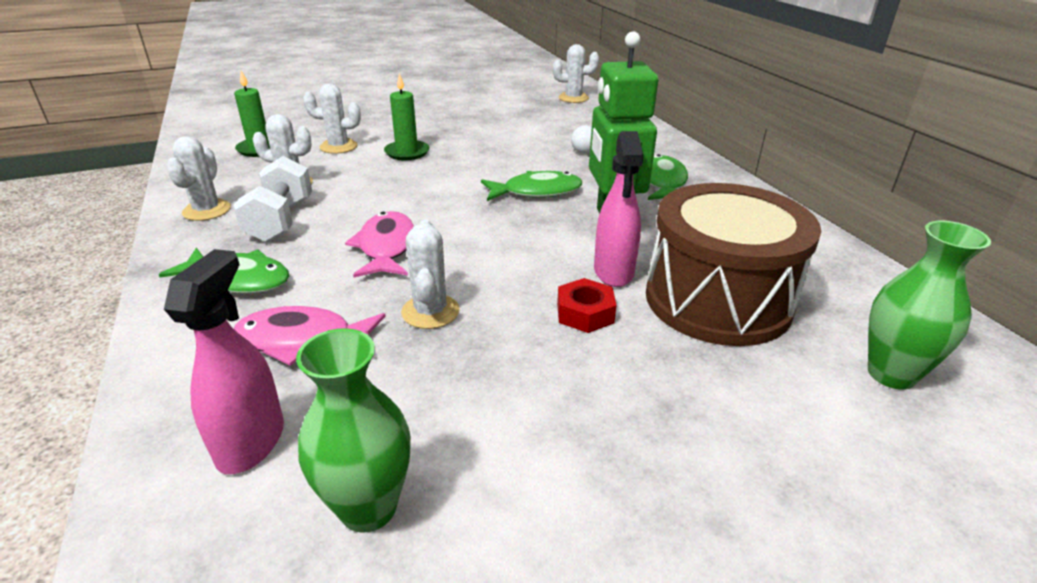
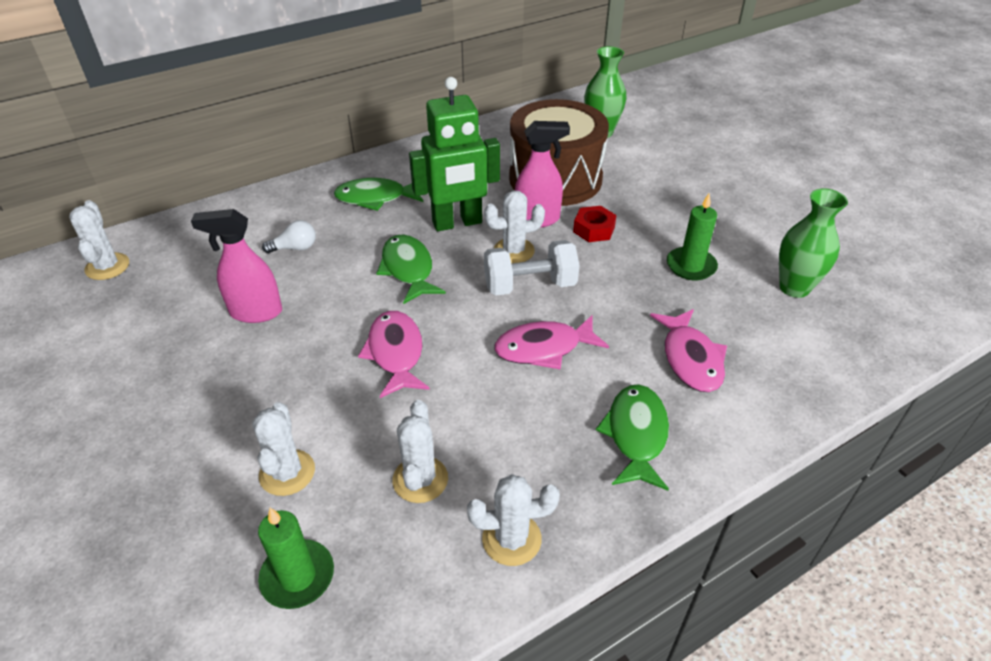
camera: 100 degrees left, 10 degrees up
pink spray bottle [164,249,284,474] -> pink spray bottle moved to [191,209,282,323]
white dumbbell [233,156,312,243] -> white dumbbell moved to [484,240,580,296]
green candle [384,73,429,160] -> green candle moved to [667,194,718,280]
white cactus [401,219,460,329] -> white cactus moved to [484,191,545,263]
none -> pink fish [358,311,430,398]

